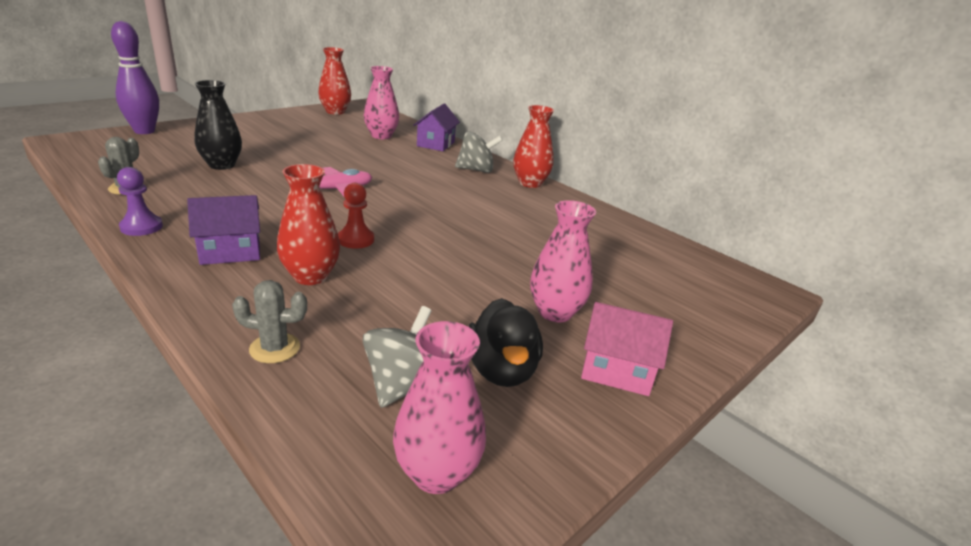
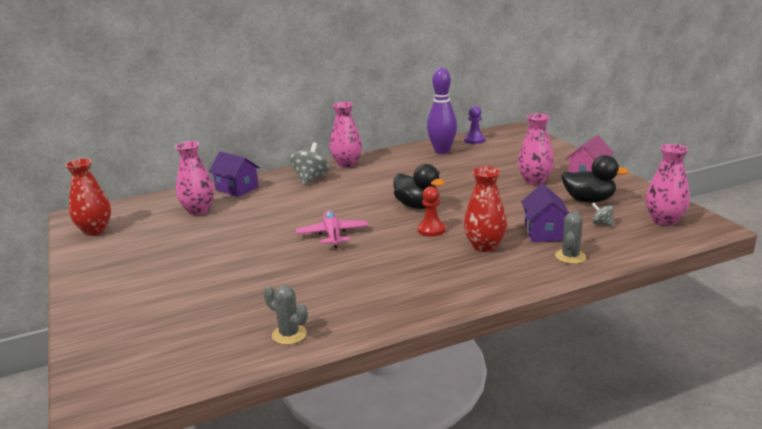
camera: 65 degrees left, 5 degrees down
purple bowling pin [111,21,159,134] -> purple bowling pin moved to [427,68,457,154]
purple pawn [117,167,163,236] -> purple pawn moved to [464,106,485,144]
purple house [187,195,260,265] -> purple house moved to [521,184,569,242]
black vase [194,80,242,170] -> none
grey spinning top [363,306,432,408] -> grey spinning top [592,203,613,227], size x0.52
red vase [513,105,554,188] -> pink vase [330,102,362,167]
none -> black duck [393,164,444,209]

